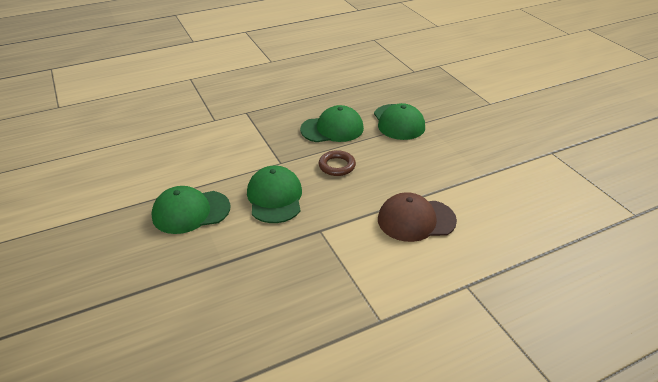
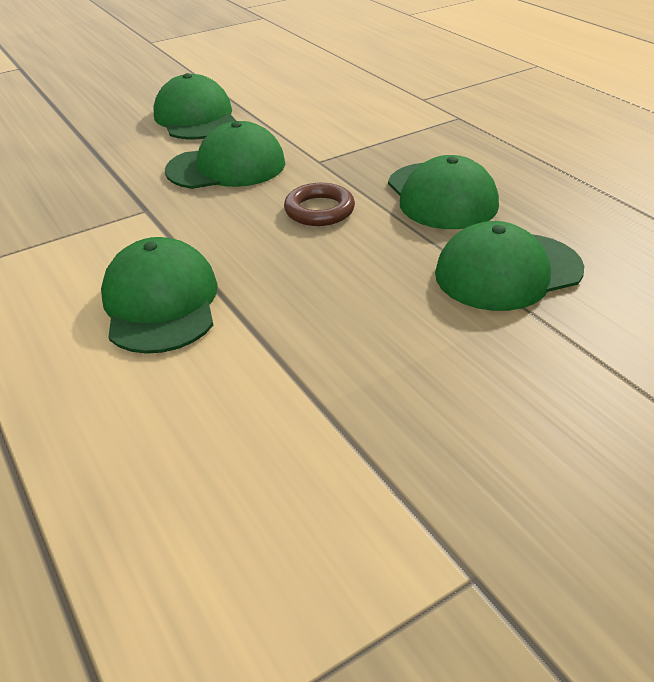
camera: 85 degrees right, 0 degrees up
brown cap [378,192,457,242] -> green cap [101,237,218,354]

